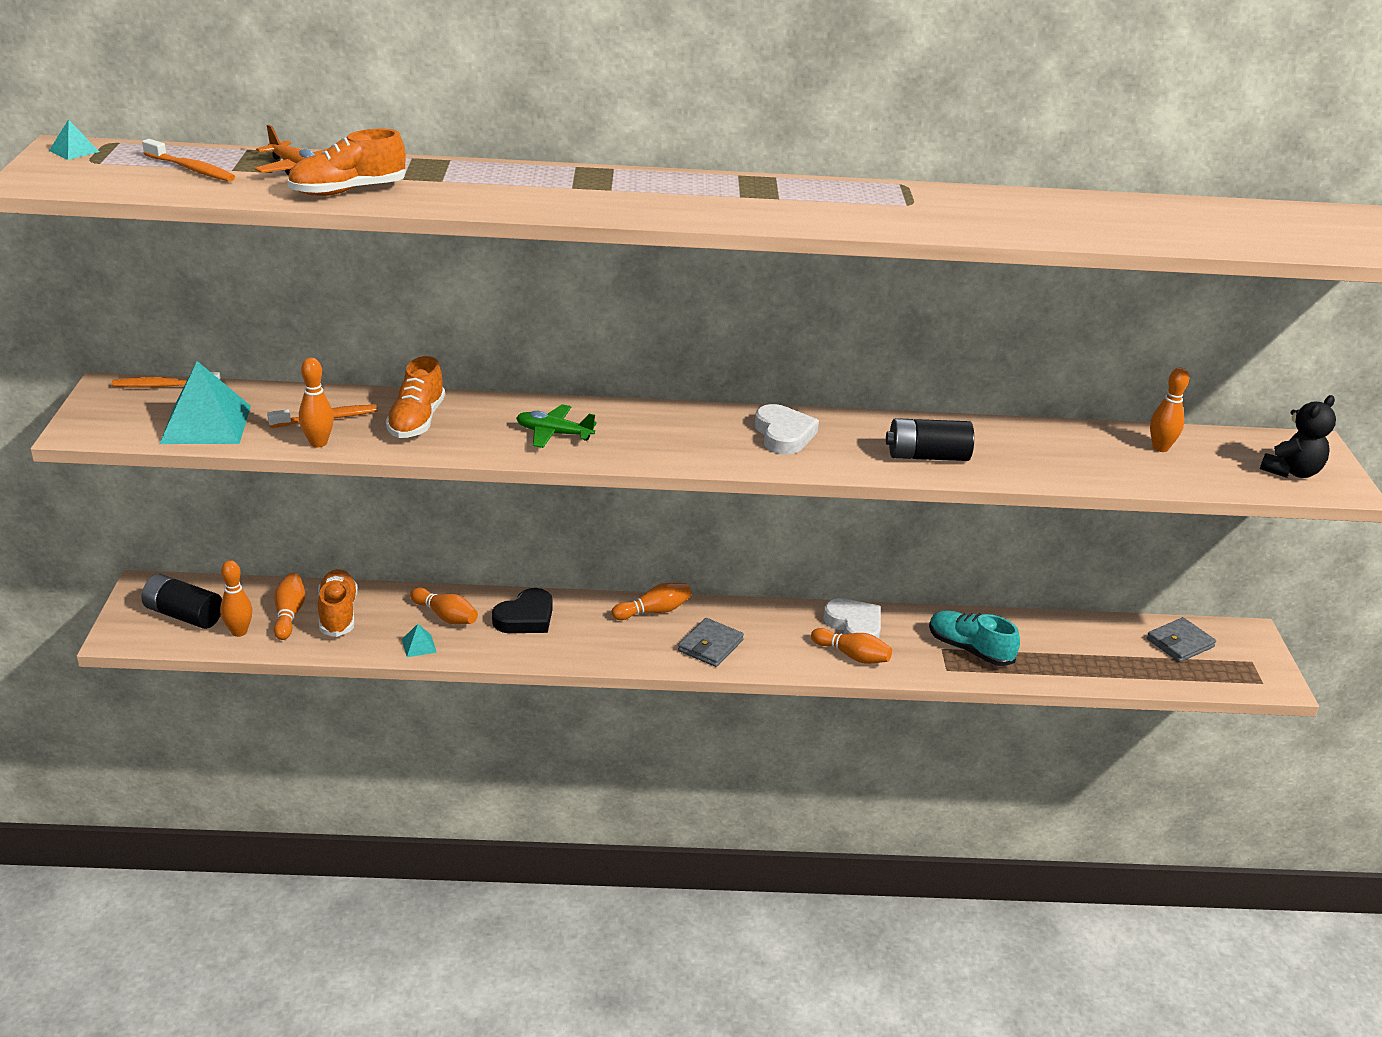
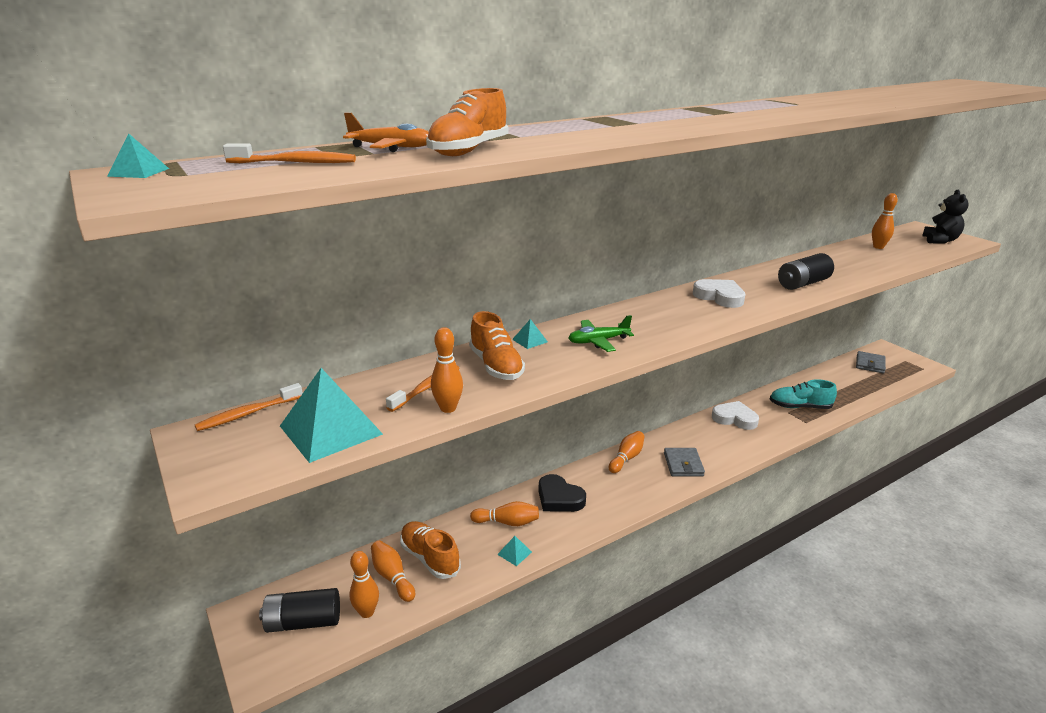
camera: 30 degrees left, 5 degrees down
black heart [492,588,553,633] -> black heart turned 120 degrees clockwise [538,474,586,512]
orange bowling pin [811,628,892,664] -> none
none -> turquoise pyramid [512,319,548,349]

